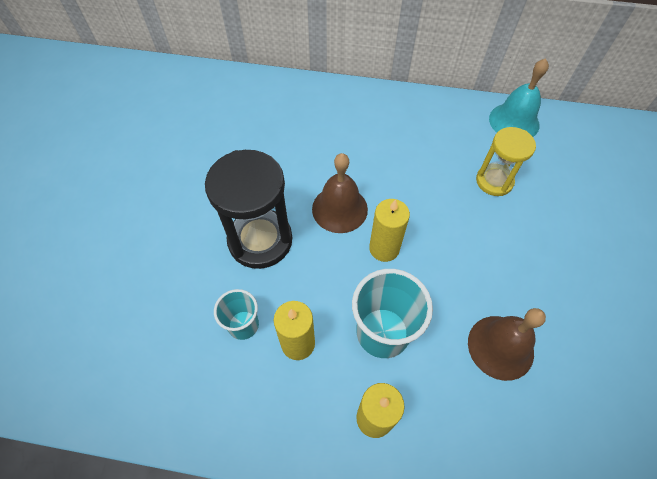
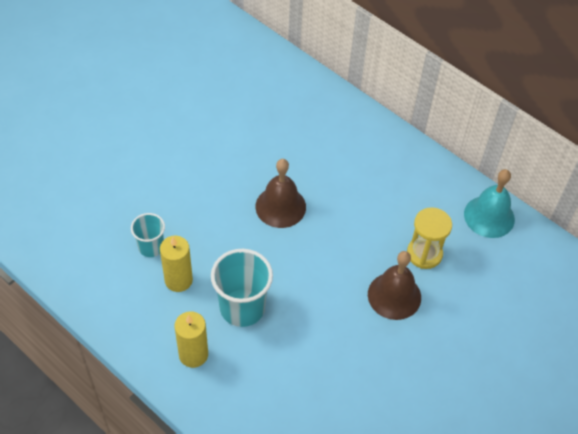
camera: 30 degrees right, 5 degrees down
black hourglass [205,150,292,269] -> none
yellow candle [369,199,410,262] -> none
brown bell [468,308,546,381] -> brown bell moved to [368,251,421,320]

